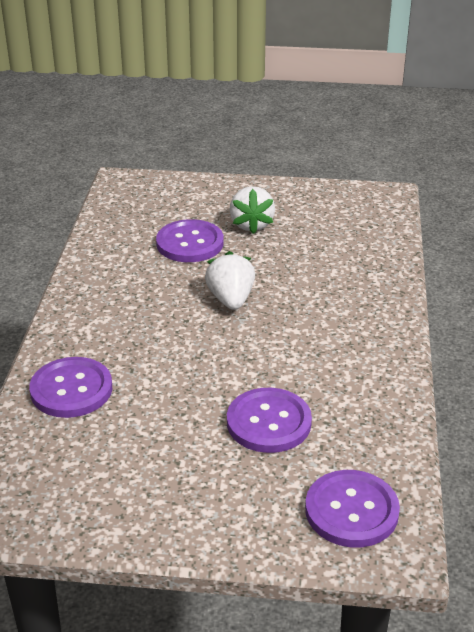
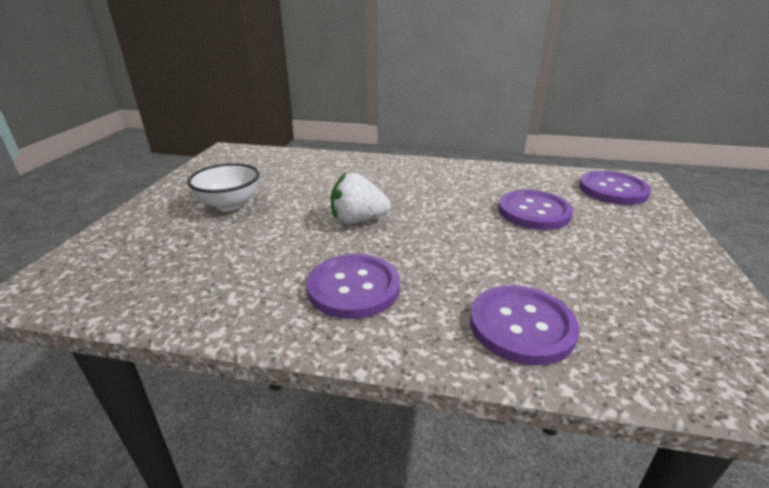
camera: 85 degrees left, 5 degrees down
purple button [156,219,223,262] -> purple button moved to [307,254,400,319]
white strawberry [229,186,275,234] -> white bowl [187,163,260,211]

